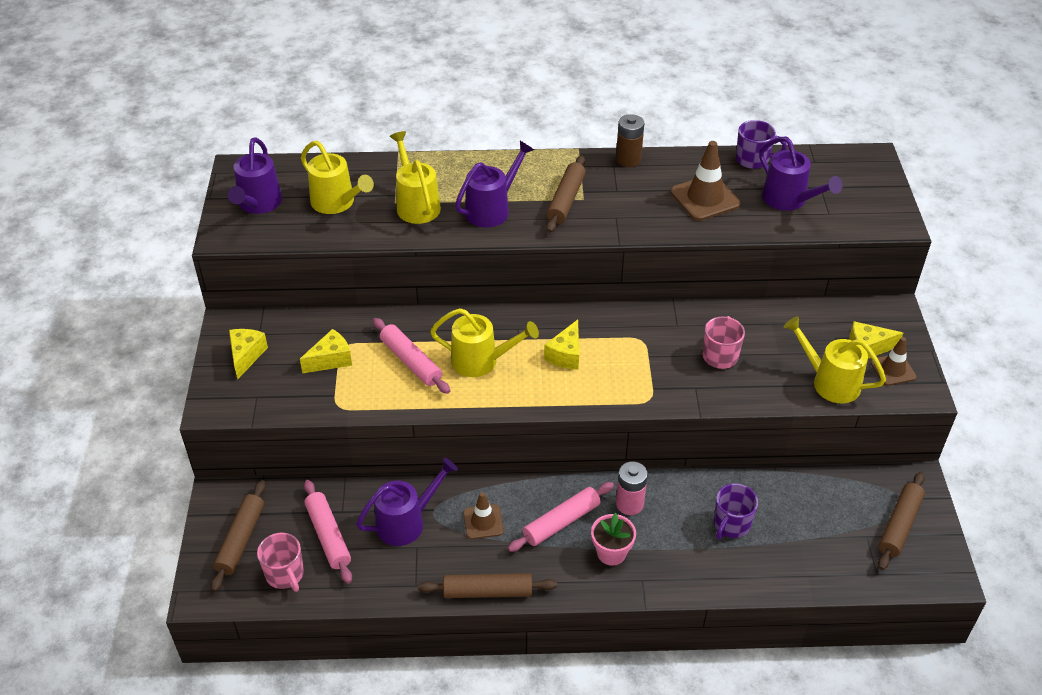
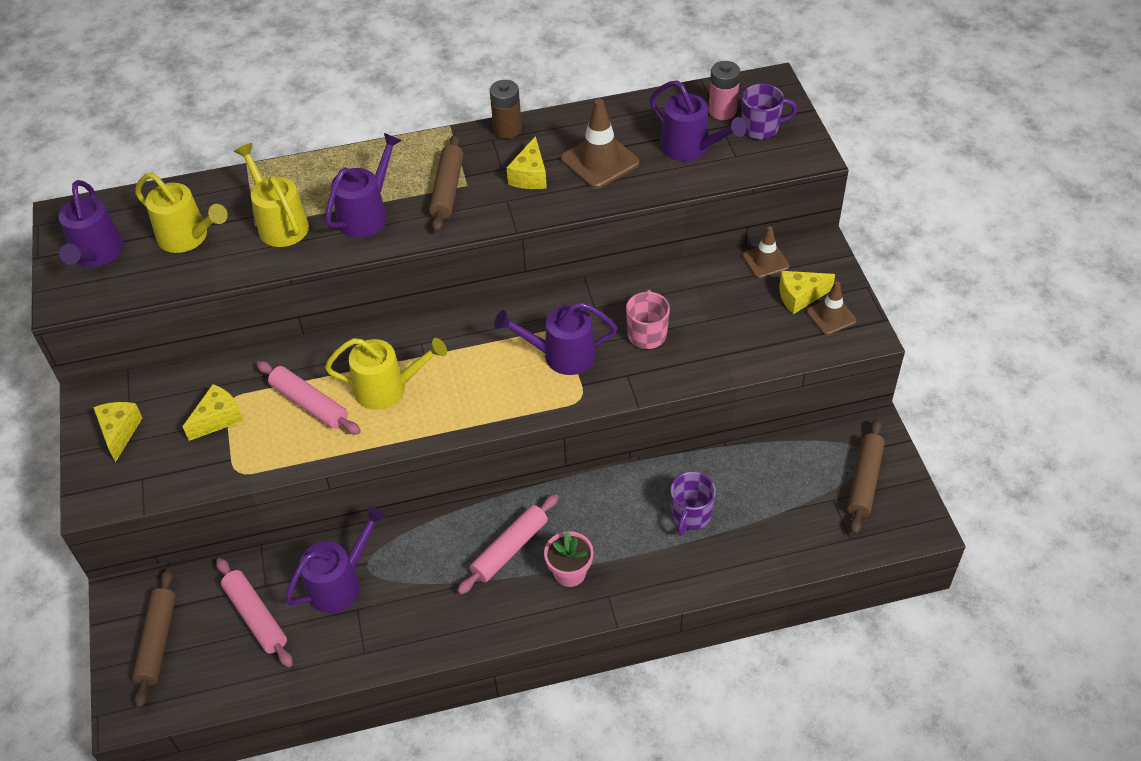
camera: 10 degrees left, 5 degrees up
pink mug [257,533,304,592] -> none
brown rolling pin [418,573,557,598] -> none
brown traffic cone [463,492,504,539] -> brown traffic cone moved to [742,226,790,278]
yellow cheese [544,319,579,370] -> yellow cheese moved to [506,136,547,189]
pink battery [616,462,648,515] -> pink battery moved to [709,61,740,120]
purple mug [736,120,787,169] -> purple mug moved to [741,84,797,139]
yellow watering can [784,316,886,403] -> none
none -> purple watering can [494,302,617,375]

